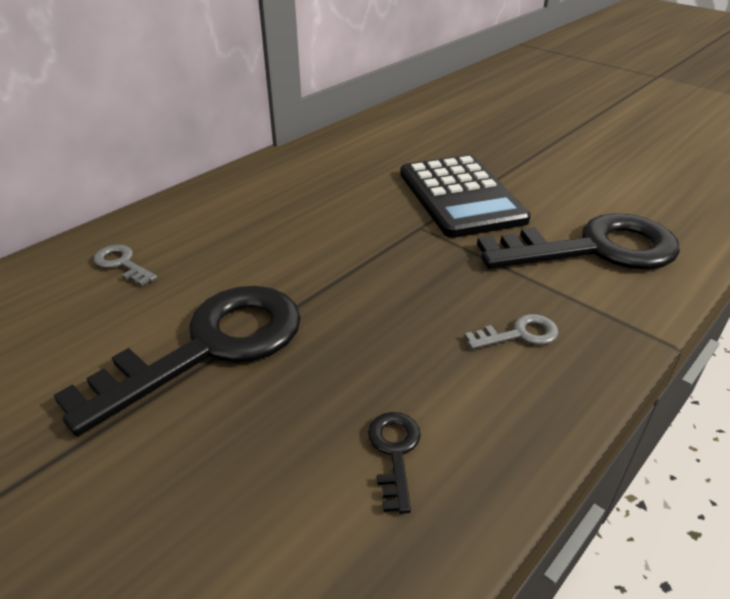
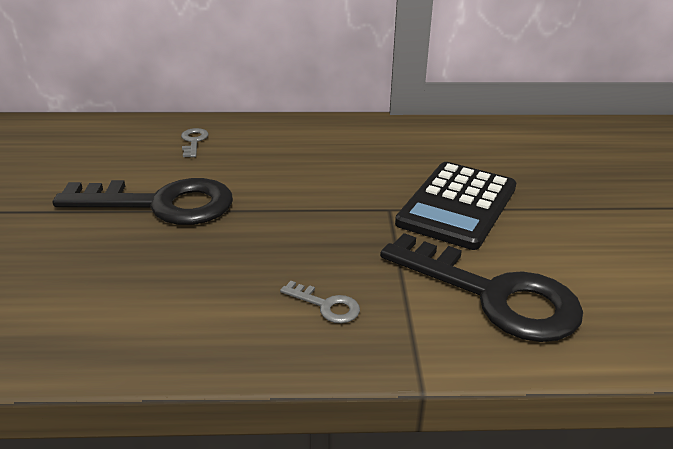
camera: 45 degrees right, 5 degrees down
black key [368,412,421,514] -> none

